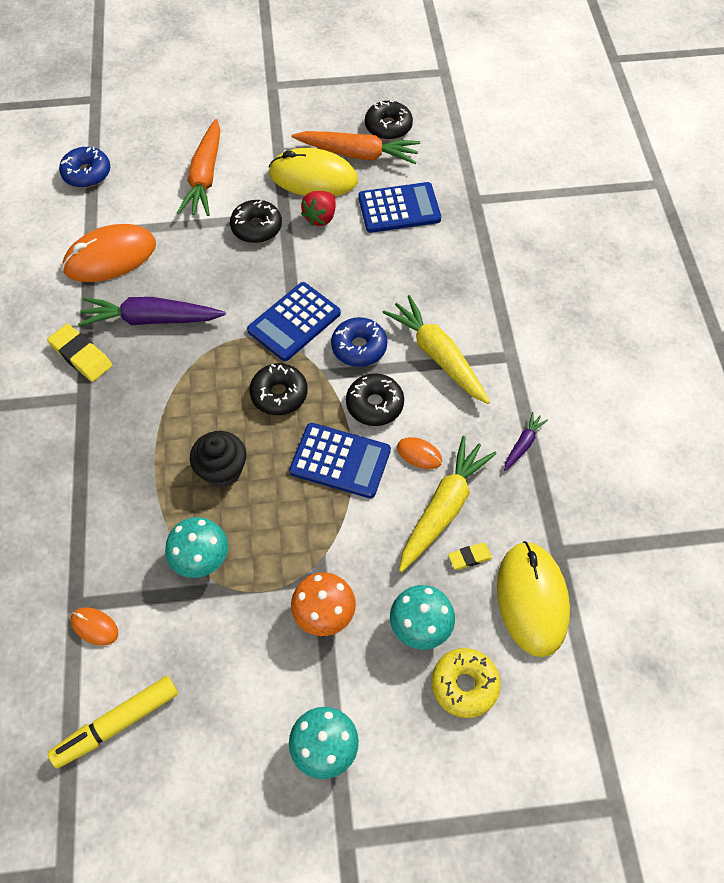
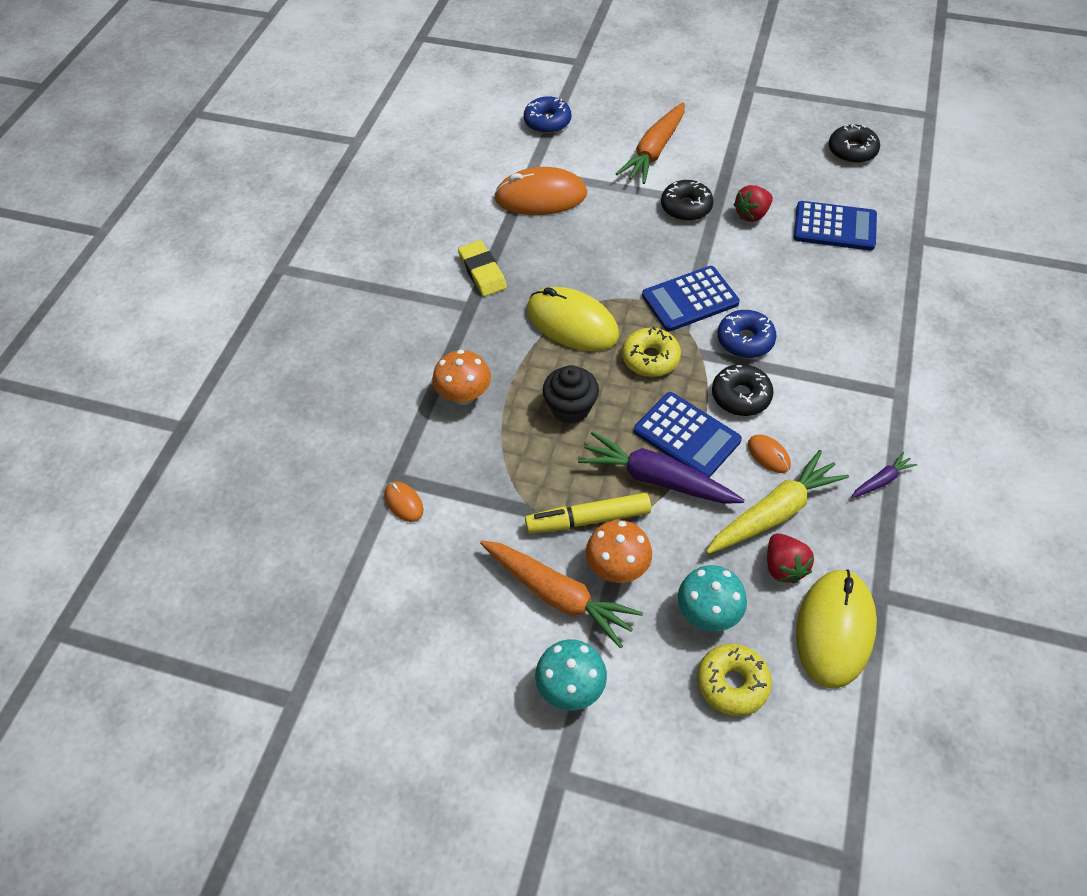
camera: 25 degrees right, 5 degrees down
yellow marker [48,676,178,768] -> yellow marker moved to [525,493,651,534]
purple carrot [78,297,226,326] -> purple carrot moved to [578,432,744,504]
turquoise mushroom [165,517,228,578] -> none
black donut [249,363,307,415] -> yellow donut [622,327,681,377]
yellow mouse [269,148,358,196] -> yellow mouse moved to [527,287,619,351]
orange carrot [292,131,420,164] -> orange carrot moved to [480,541,643,648]
yellow carrot [382,295,490,404] -> none
yellow eraser [448,543,492,570] -> red strawberry [767,533,814,584]
none -> orange mushroom [433,350,491,405]

